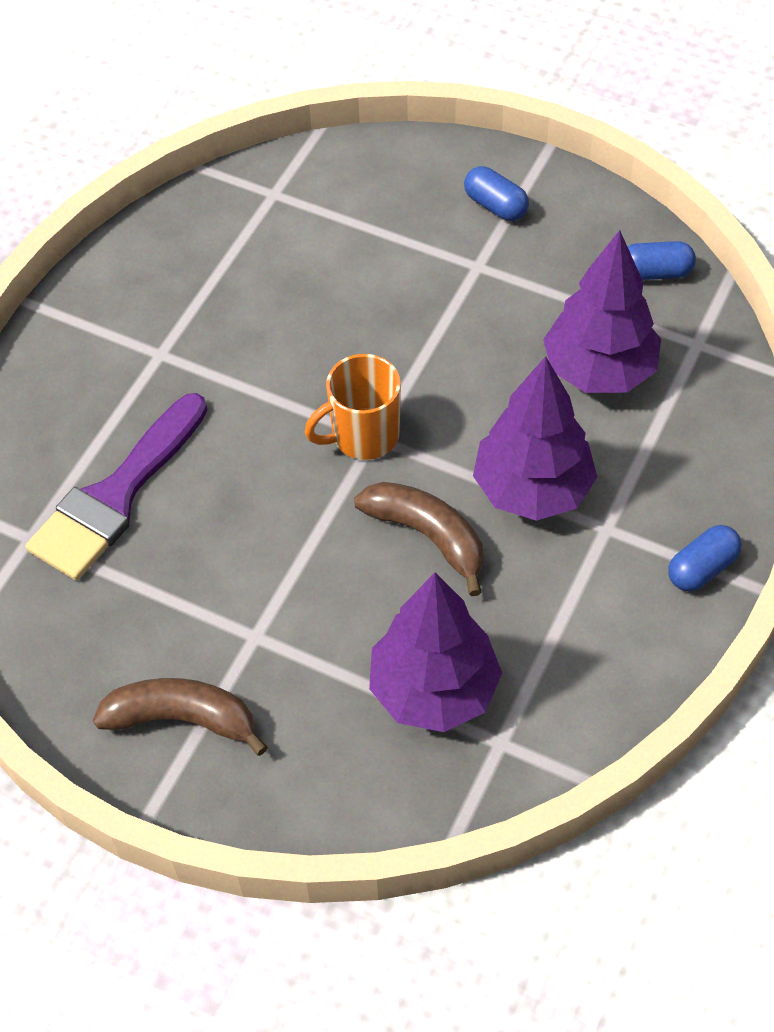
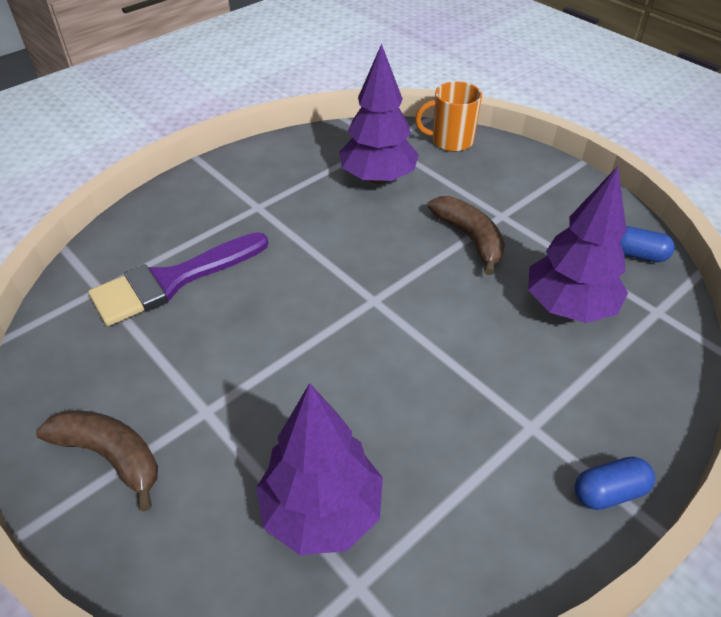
camera: 20 degrees right, 10 degrees down
orange mug [305,354,401,460] -> orange mug moved to [415,81,482,152]
brown banana [354,482,483,596] -> brown banana moved to [428,196,505,275]
blue capsule [464,166,529,221] -> none
purple tree [473,356,597,521] -> purple tree moved to [339,44,419,184]

